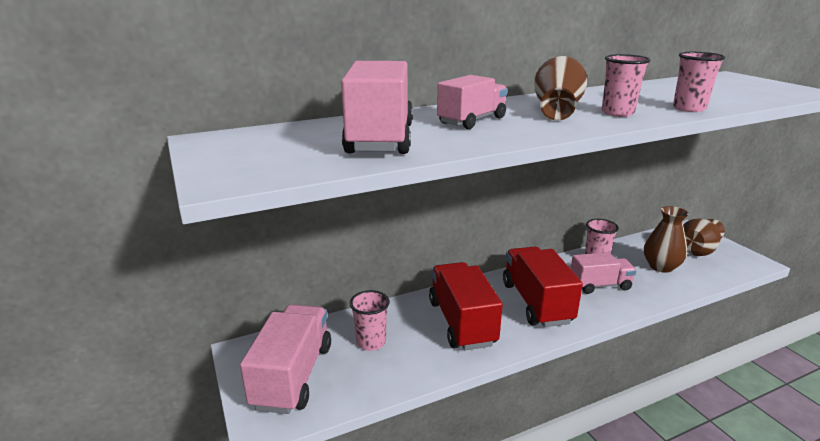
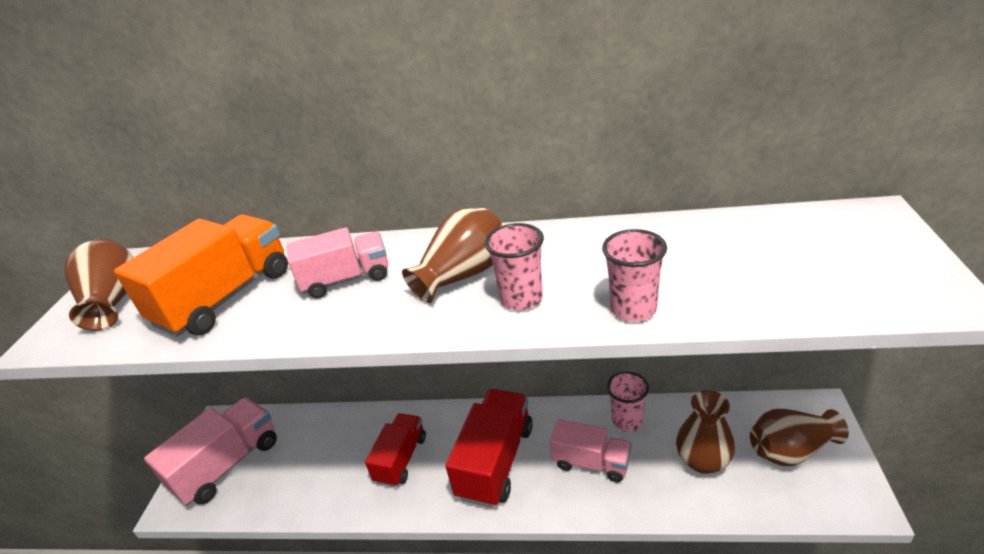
camera: 35 degrees right, 10 degrees up
pink truck [341,61,413,154] -> orange truck [114,215,288,337]
pink cup [350,290,390,351] -> none
red truck [429,262,503,350] -> red truck [365,413,426,487], size x0.64
none -> brown vase [64,239,134,331]

